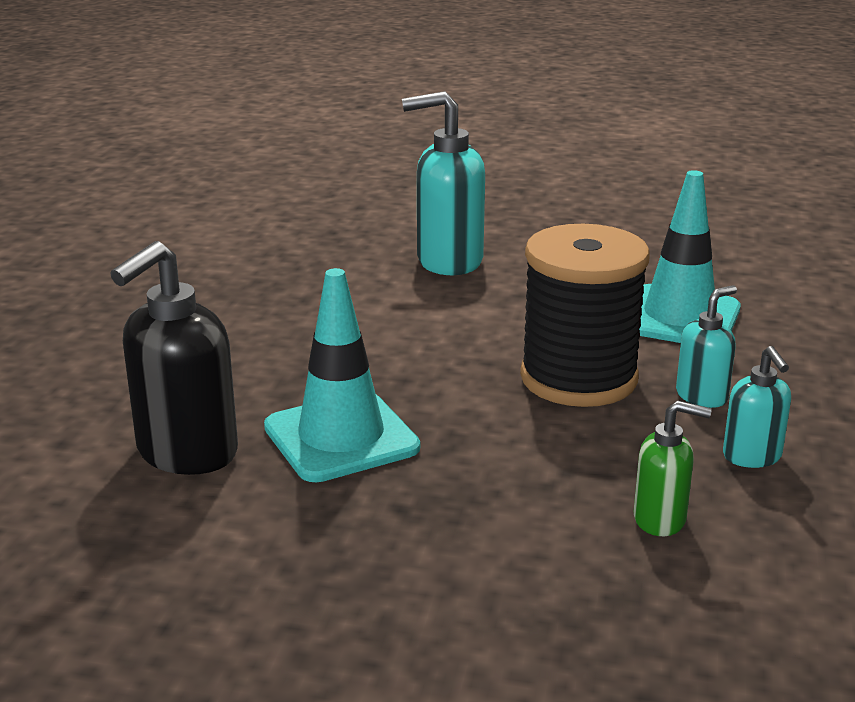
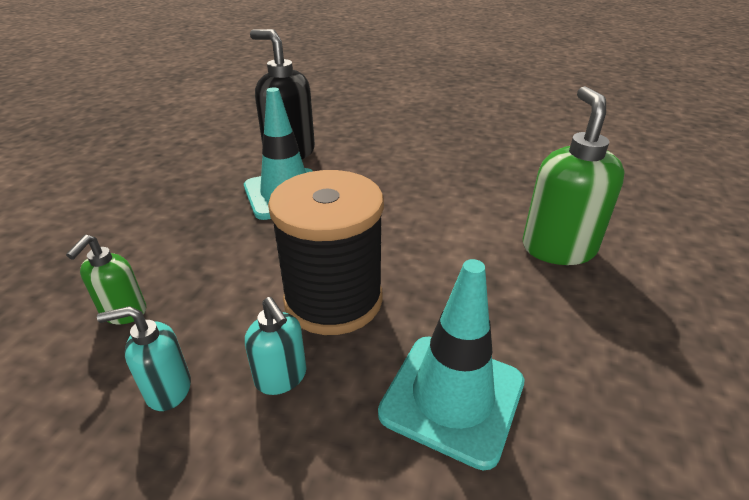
camera: 95 degrees right, 10 degrees up
turquoise soap dispenser [402,91,485,275] -> green soap dispenser [522,86,625,265]

